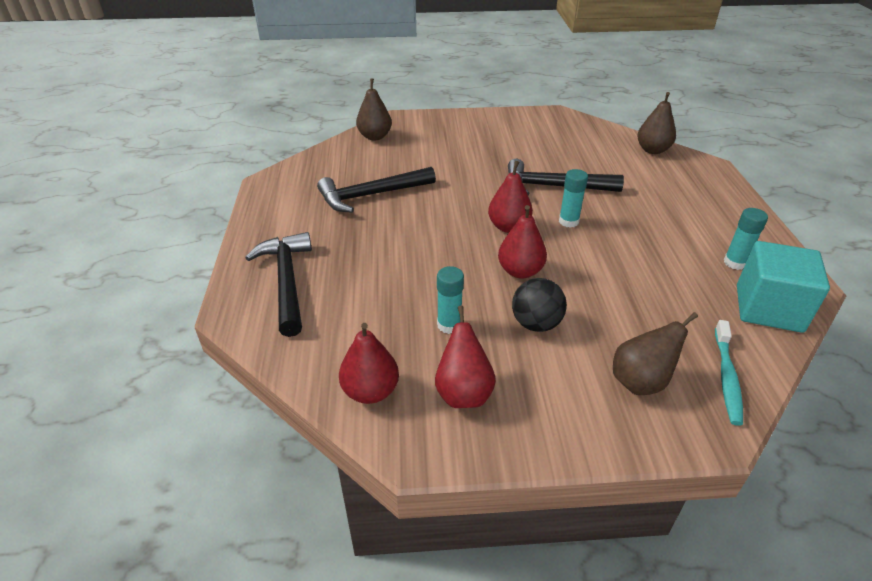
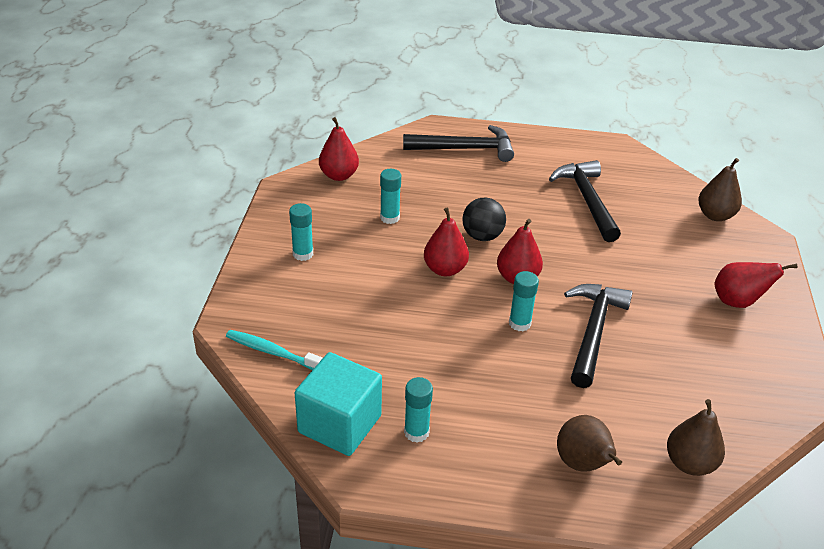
camera: 100 degrees right, 0 degrees up
red pear [435,306,496,408] -> red pear moved to [714,262,797,308]
black ball [512,278,567,332] -> black ball moved to [462,198,506,241]
brown pear [613,312,698,395] -> brown pear moved to [557,415,622,472]
none -> turquoise glue stick [289,203,313,261]

